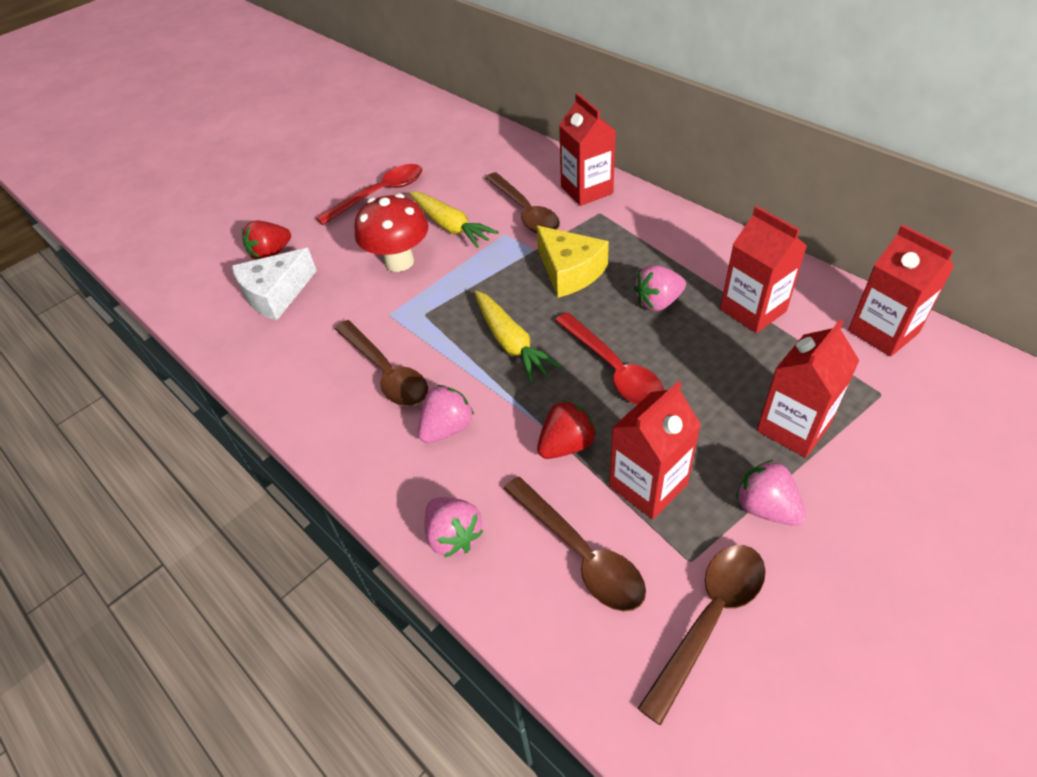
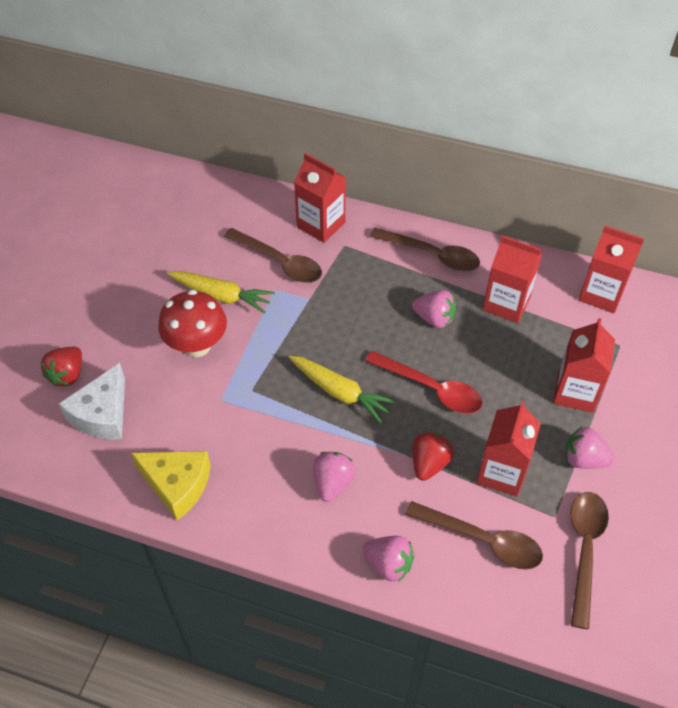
camera: 30 degrees left, 5 degrees up
red spoon [316,164,422,225] -> none
brown spoon [335,320,428,407] -> brown spoon moved to [370,228,480,272]
yellow cheese [537,226,609,298] -> yellow cheese moved to [131,451,211,521]
pink strawberry [634,265,686,311] -> pink strawberry turned 105 degrees counterclockwise [412,290,456,328]

